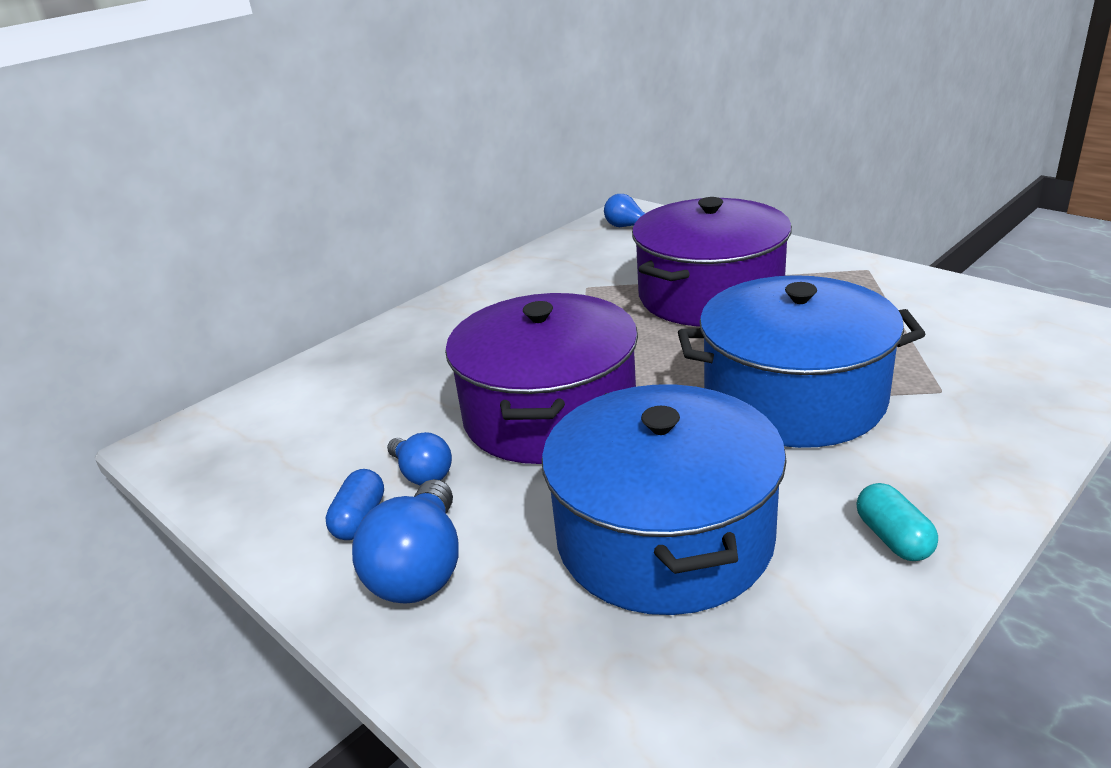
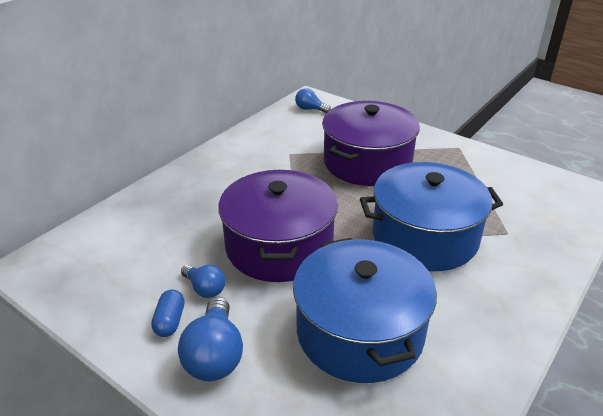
camera: 10 degrees left, 5 degrees up
turquoise capsule [857,483,938,561] -> none

